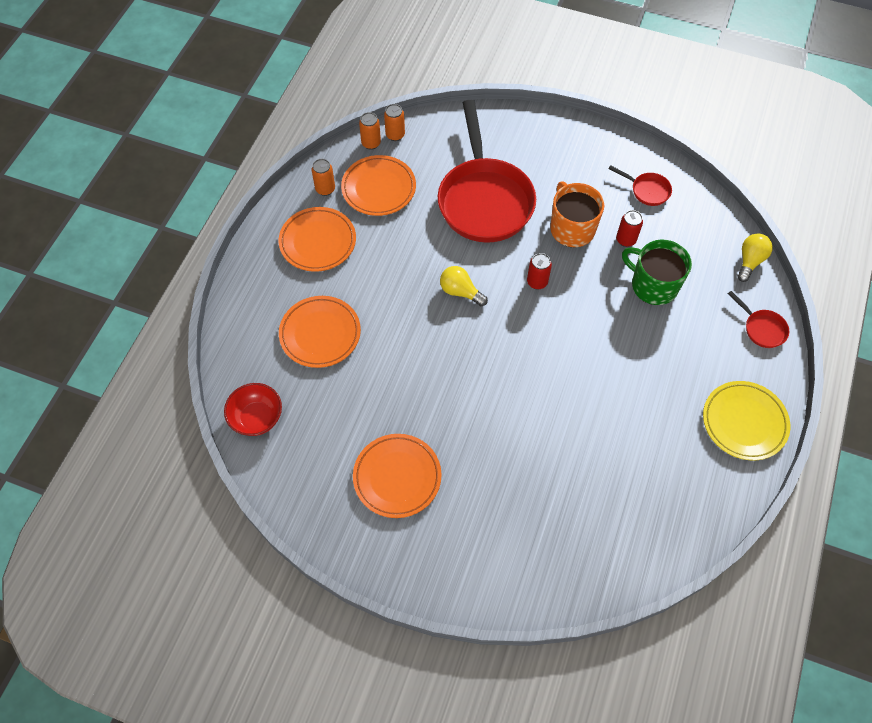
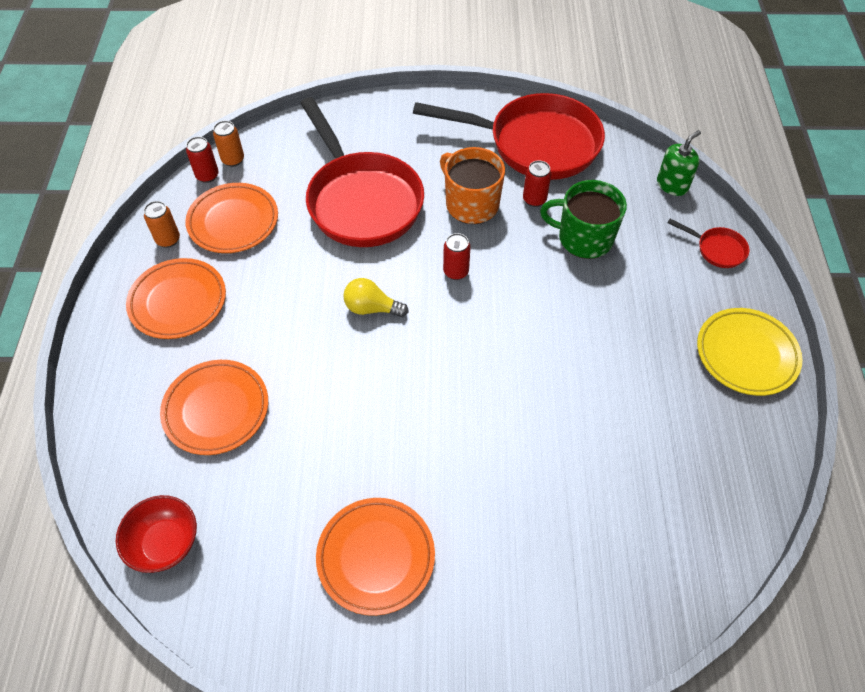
camera: 20 degrees left, 5 degrees down
orange can [359,112,381,150] -> red can [186,137,219,183]
red pan [609,165,672,206] -> red pan [413,93,605,180], size x2.47
yellow light bulb [738,233,773,282] -> green soap dispenser [657,130,701,196]

